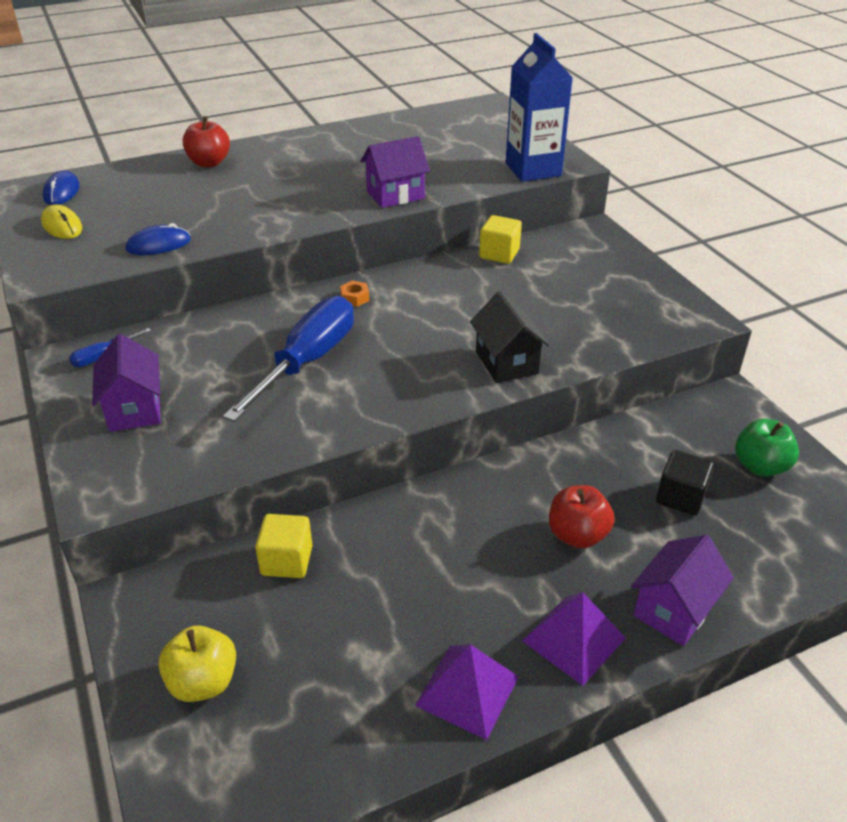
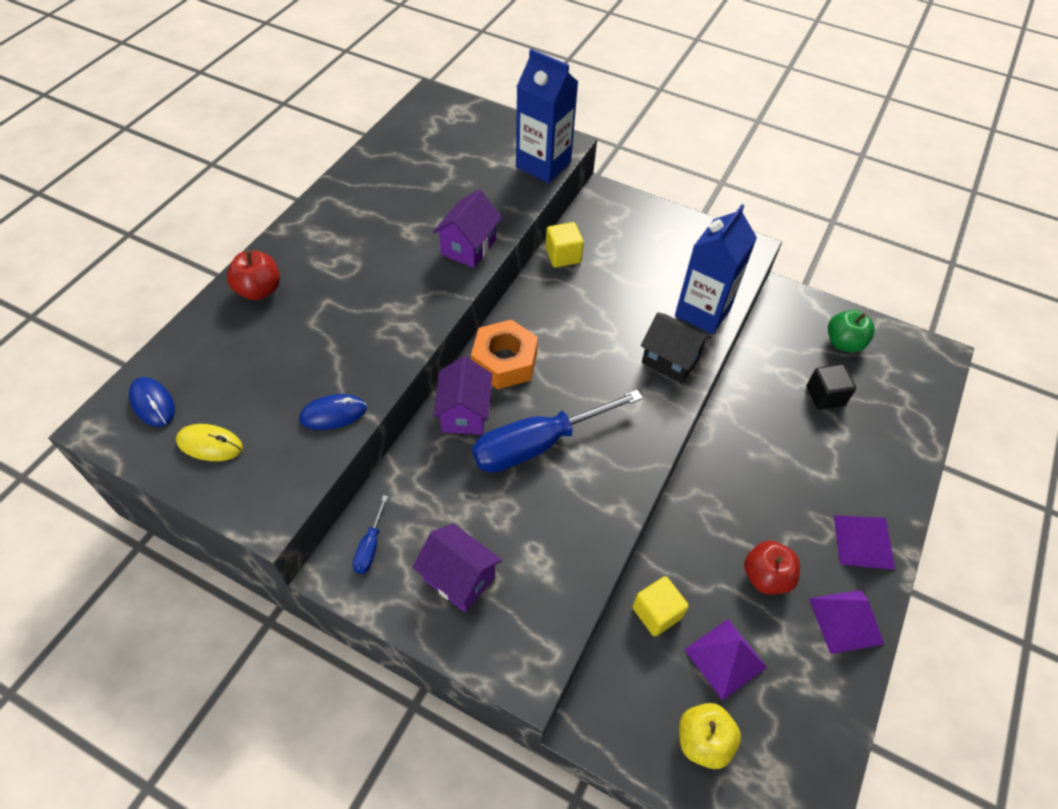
camera: 40 degrees left, 15 degrees up
blue mouse [126,223,191,255] -> blue mouse turned 45 degrees clockwise [299,394,367,430]
blue screwdriver [223,296,354,422] -> blue screwdriver turned 105 degrees counterclockwise [472,390,643,473]
orange nut [340,281,369,307] -> orange nut [471,319,538,389], size x2.40
red apple [549,485,615,548] -> red apple moved to [744,541,800,595]
purple house [631,535,734,646] -> purple house moved to [433,356,492,435]
none -> blue carton [675,204,757,334]
none -> purple pyramid [684,619,767,700]

